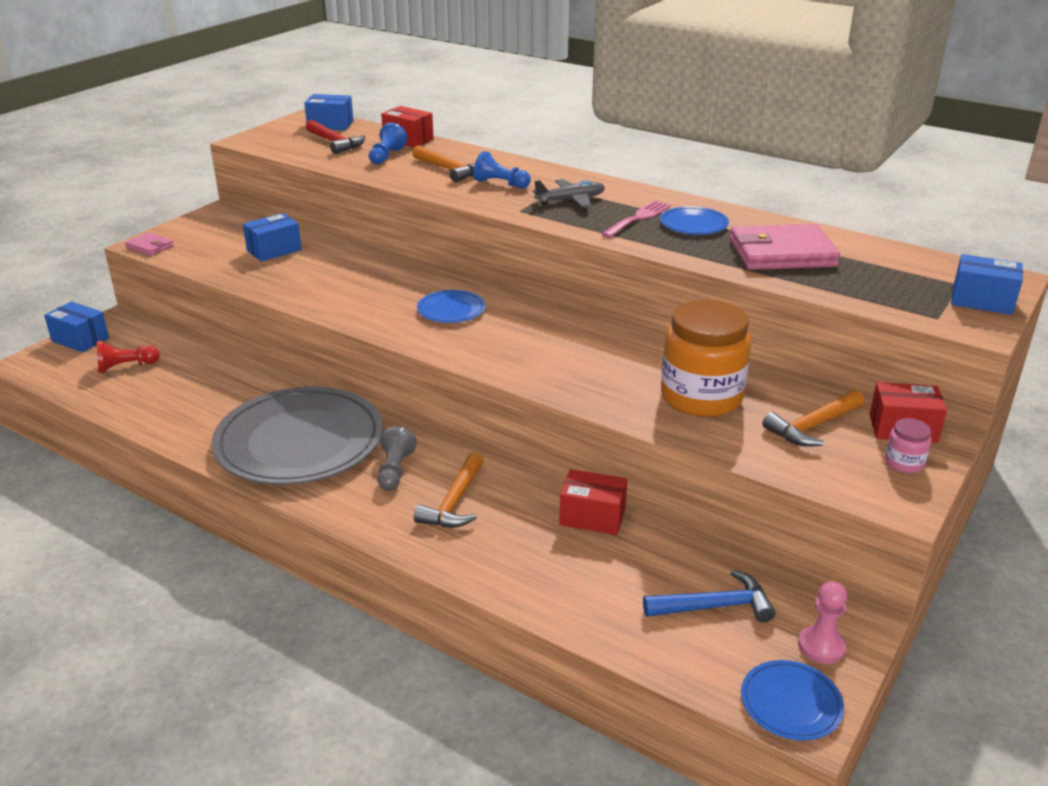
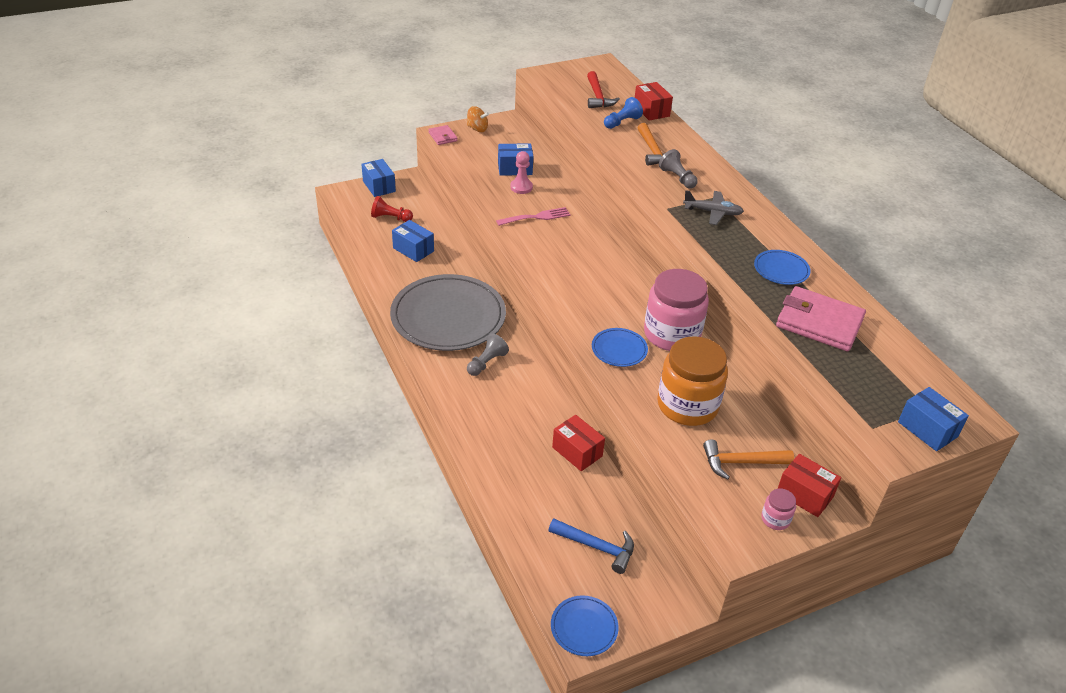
camera: 30 degrees right, 10 degrees up
blue box [304,94,354,130] -> blue box moved to [392,220,434,262]
orange hammer [414,452,484,527] -> none
blue plate [417,290,486,323] -> blue plate moved to [592,328,648,367]
blue pawn [473,151,531,188] -> grey pawn [659,149,698,189]
pink fork [601,200,671,238] -> pink fork moved to [496,207,571,226]
pink pawn [798,581,847,664] -> pink pawn moved to [510,151,533,194]
none -> orange spinning top [467,106,489,132]
none -> pink jar [644,269,709,351]

